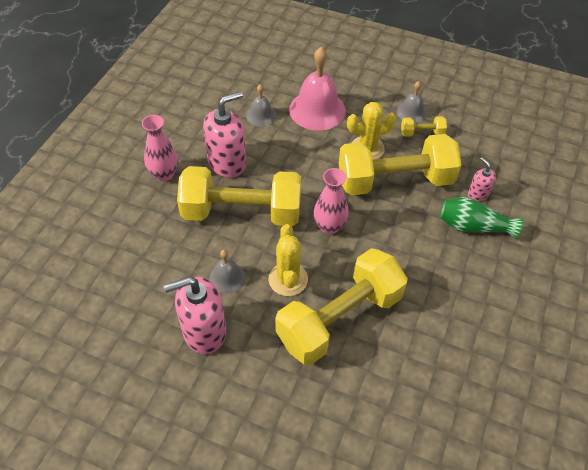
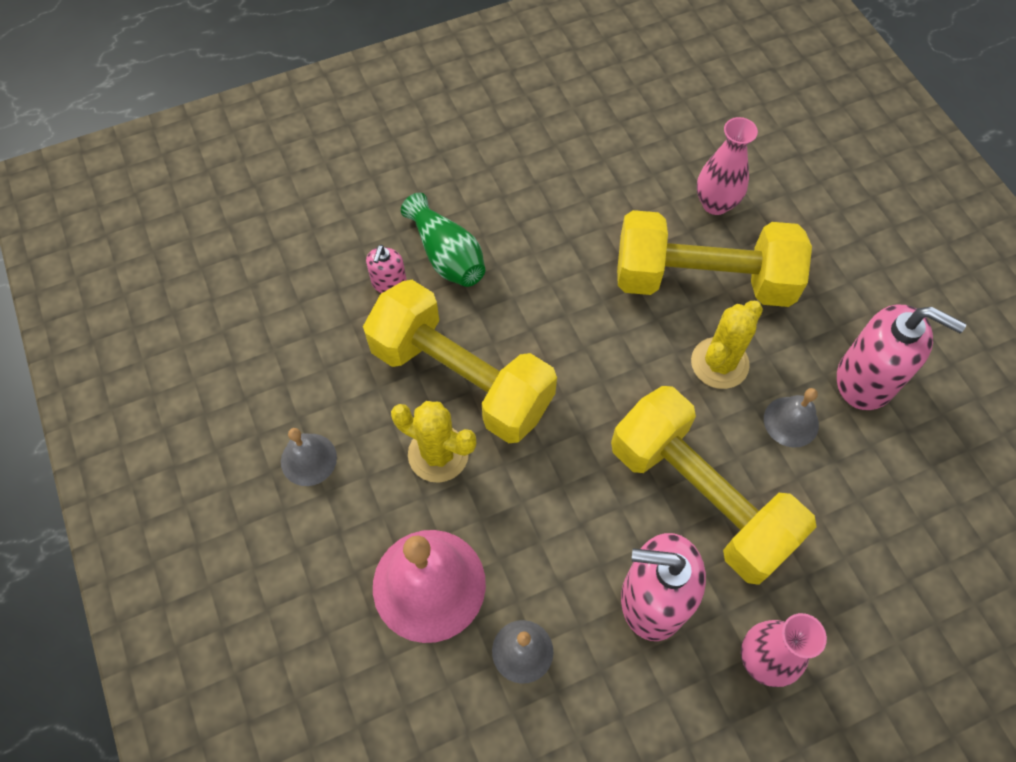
camera: 135 degrees left, 10 degrees up
pink vase [313,168,349,234] -> pink vase moved to [697,117,758,215]
yellow dumbbell [401,116,447,137] -> none

